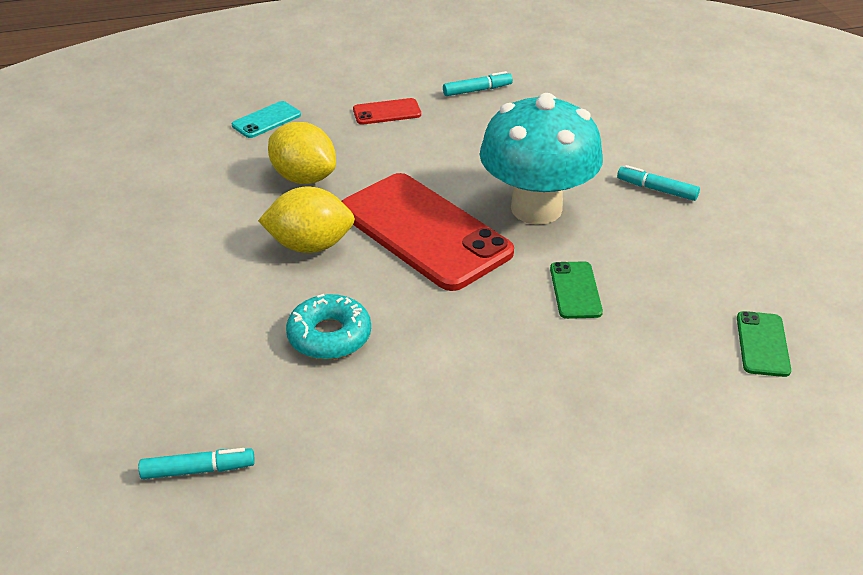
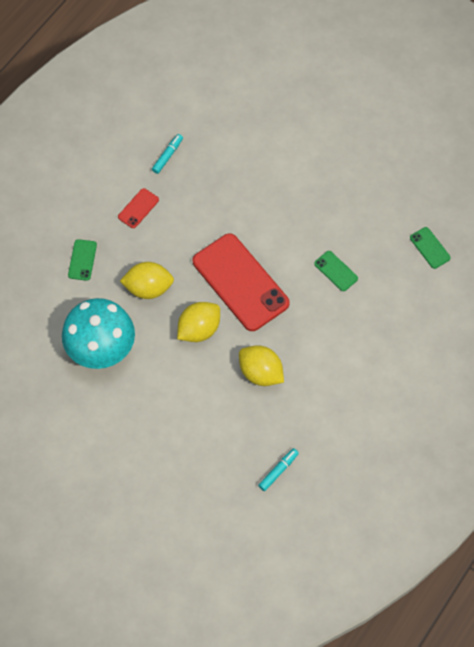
camera: 40 degrees left, 25 degrees up
turquoise phone [232,101,301,138] -> green phone [68,239,97,281]
turquoise donut [286,294,371,360] -> yellow lemon [239,345,284,386]
red phone [342,173,514,291] -> red phone turned 45 degrees clockwise [193,233,290,331]
turquoise mushroom [480,93,603,225] -> turquoise mushroom moved to [62,298,135,369]
turquoise marker [617,165,700,201] -> none

